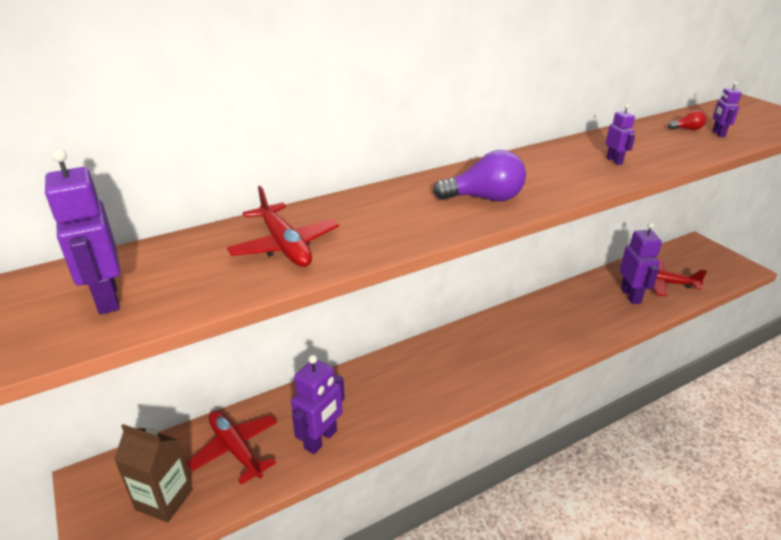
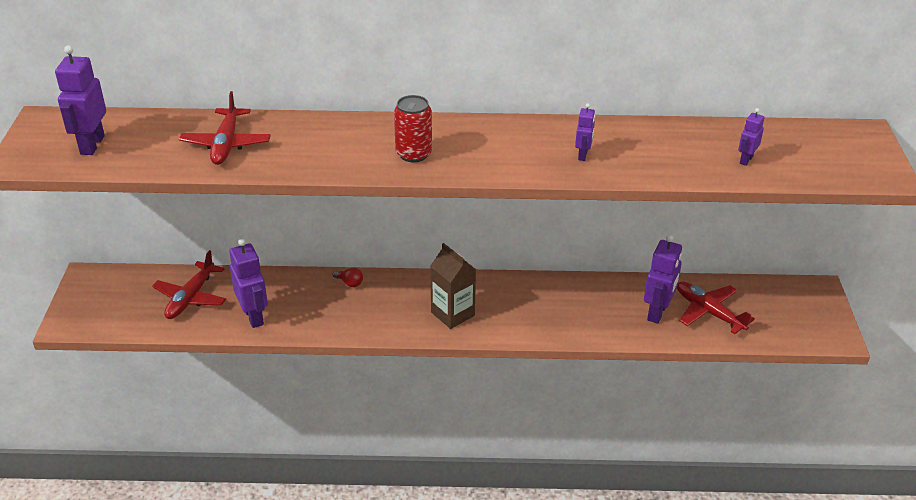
camera: 30 degrees right, 5 degrees up
brown carton [114,424,193,523] -> brown carton moved to [430,243,476,329]
red plane [187,410,277,485] -> red plane turned 150 degrees counterclockwise [152,250,226,319]
purple robot [291,355,345,454] -> purple robot turned 90 degrees counterclockwise [229,238,268,328]
purple light bulb [433,150,526,201] -> red can [394,95,432,162]
red light bulb [668,110,706,130] -> red light bulb moved to [332,268,363,287]

